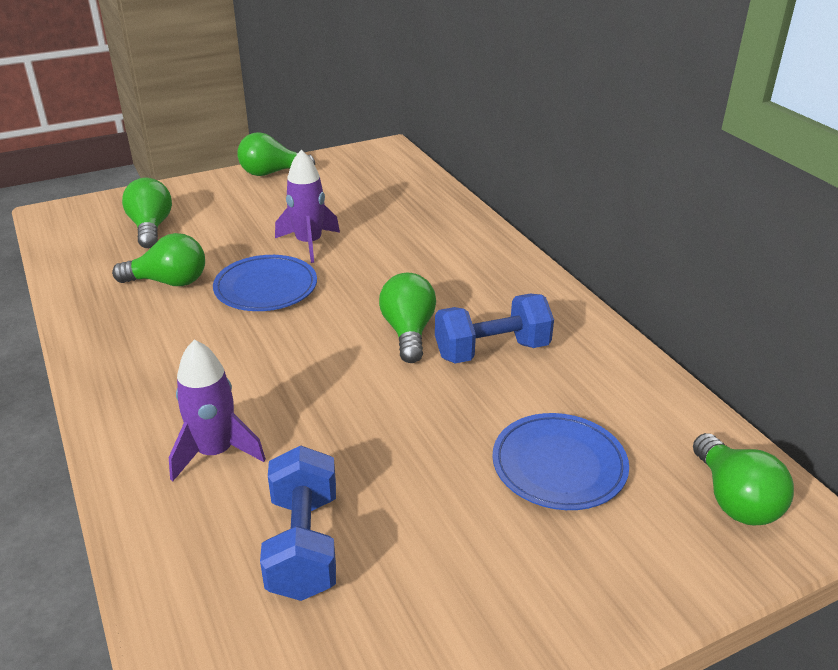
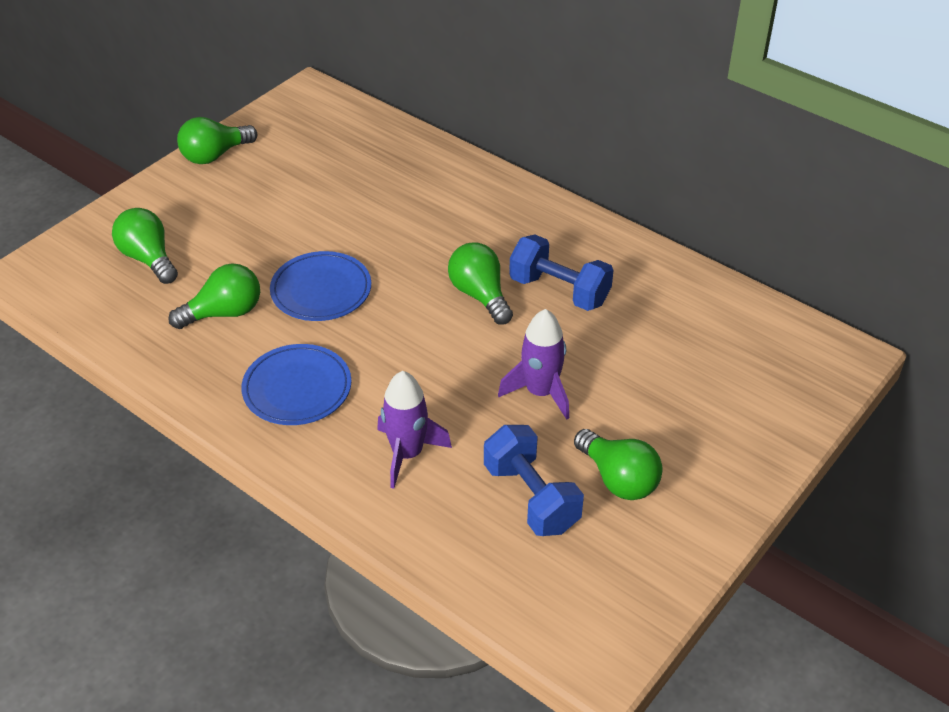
camera: 25 degrees left, 10 degrees up
purple rocket [275,150,340,263] -> purple rocket moved to [498,309,569,420]
blue dumbbell [435,294,554,363] -> blue dumbbell turned 75 degrees clockwise [509,234,614,311]
blue plate [492,413,629,510] -> blue plate moved to [241,344,351,425]
green light bulb [693,433,794,526] -> green light bulb moved to [574,429,662,500]

